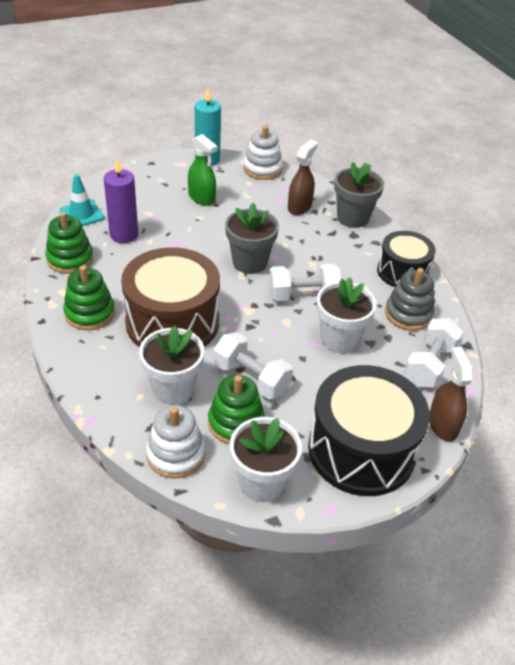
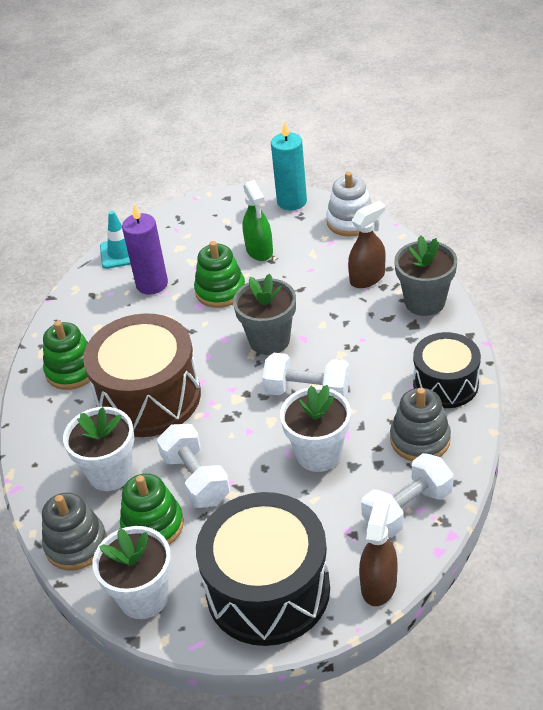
camera: 30 degrees right, 0 degrees up
green stacking toy [45,212,94,274] -> green stacking toy moved to [194,241,245,308]
white stacking toy [146,405,205,479] -> grey stacking toy [42,492,107,571]

